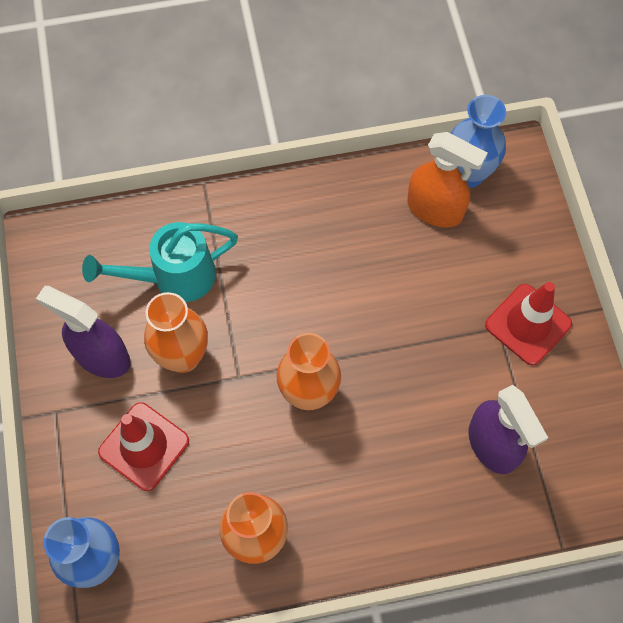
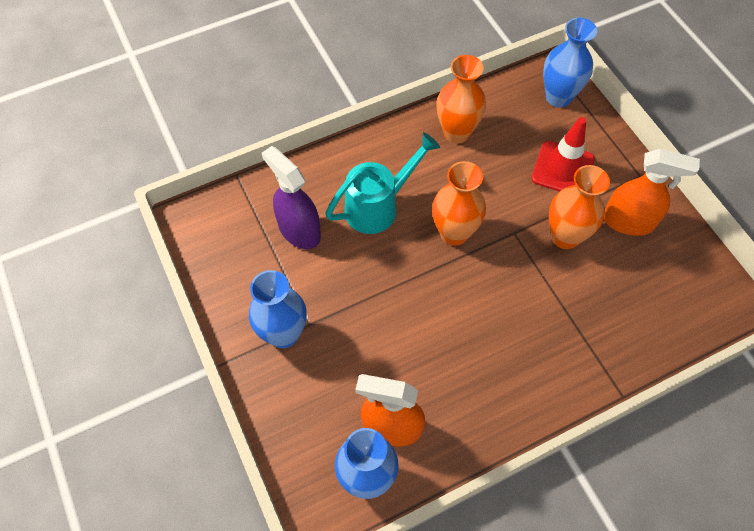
camera: 165 degrees right, 5 degrees down
purple spray bottle [36,286,131,378] -> orange spray bottle [604,148,700,236]
turquoise watering can [82,222,238,302] -> turquoise watering can moved to [325,132,440,234]
red traffic cone [485,282,572,365] -> blue vase [249,270,307,348]

